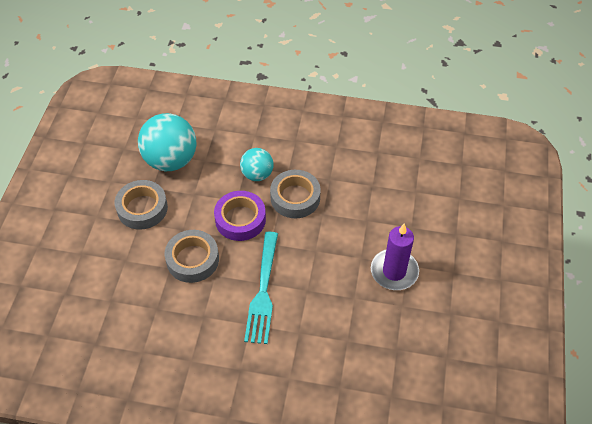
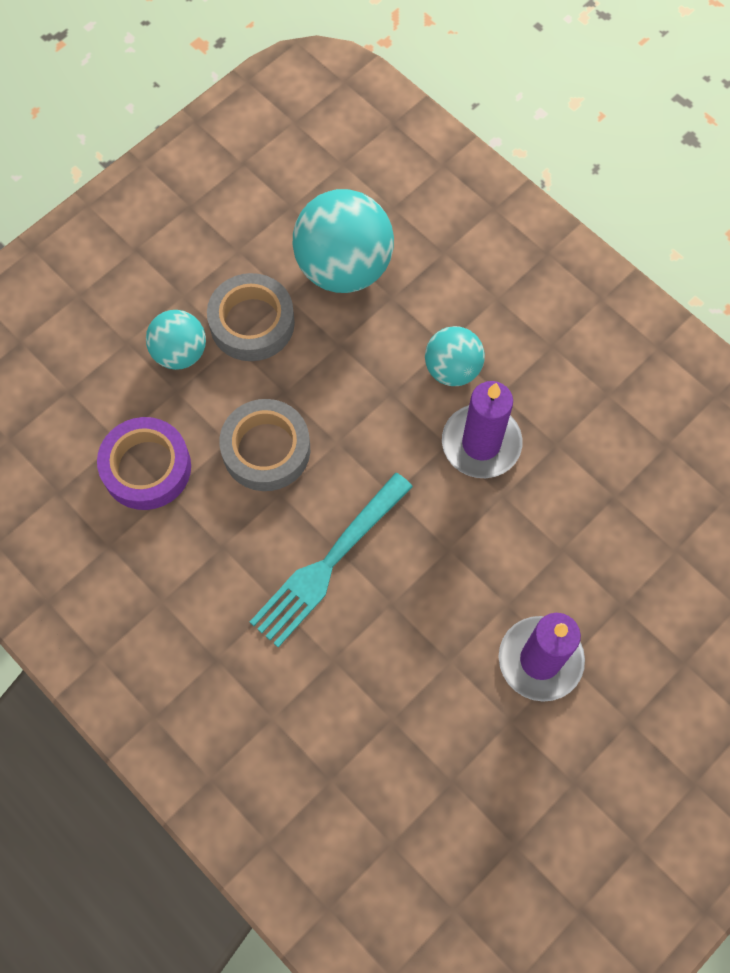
camera: 35 degrees right, 15 degrees up
purple tape [214,191,266,241] -> purple tape moved to [97,417,191,510]
grey tape [270,170,321,218] -> purple candle [442,381,522,478]
none -> turquoise ball [146,310,206,370]

